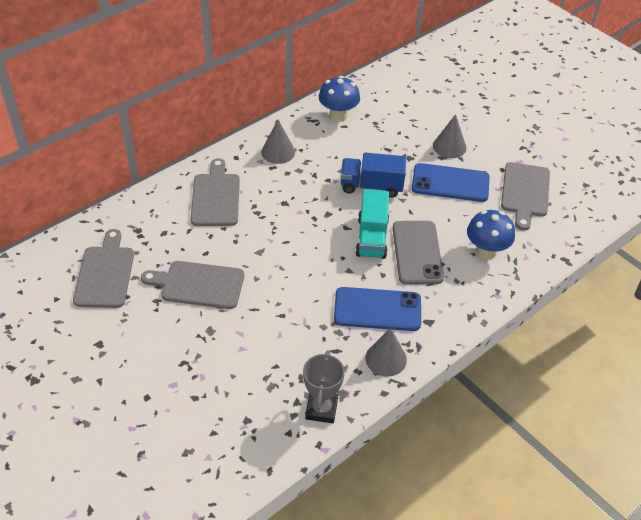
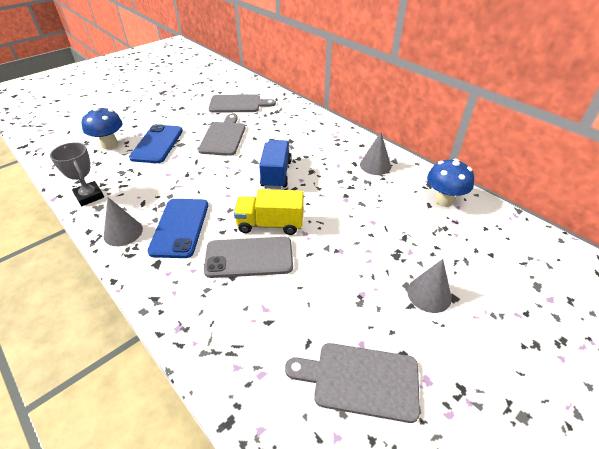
camera: 90 degrees right, 5 degrees down
grey cutting board [191,158,240,226] -> none
grey trophy [303,350,345,423] -> grey trophy turned 45 degrees clockwise [50,142,104,206]
blue truck [340,153,407,198] -> blue truck moved to [259,140,292,189]
turquoise truck [355,189,389,259] -> yellow truck [234,189,304,235]
blue phone [412,163,490,202] -> blue phone moved to [129,124,183,163]
blue mushroom [467,210,515,259] -> blue mushroom moved to [82,107,122,149]

